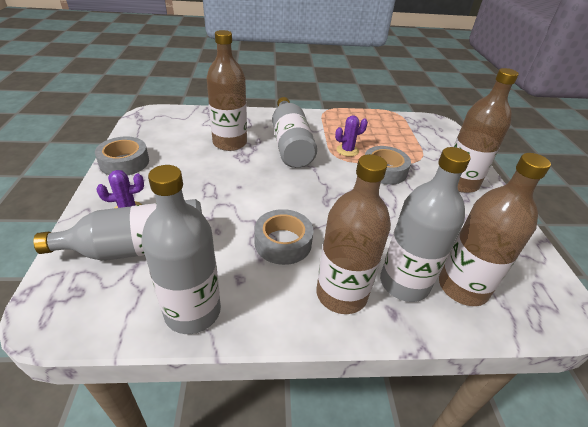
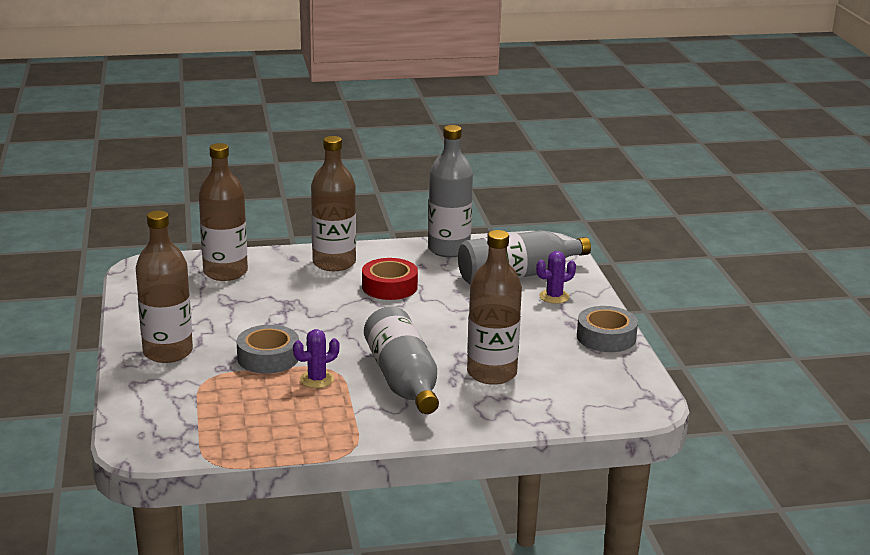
camera: 175 degrees right, 15 degrees down
grey tape [254,209,314,265] -> red tape [362,258,418,300]
grey bottle [380,147,471,302] -> none

